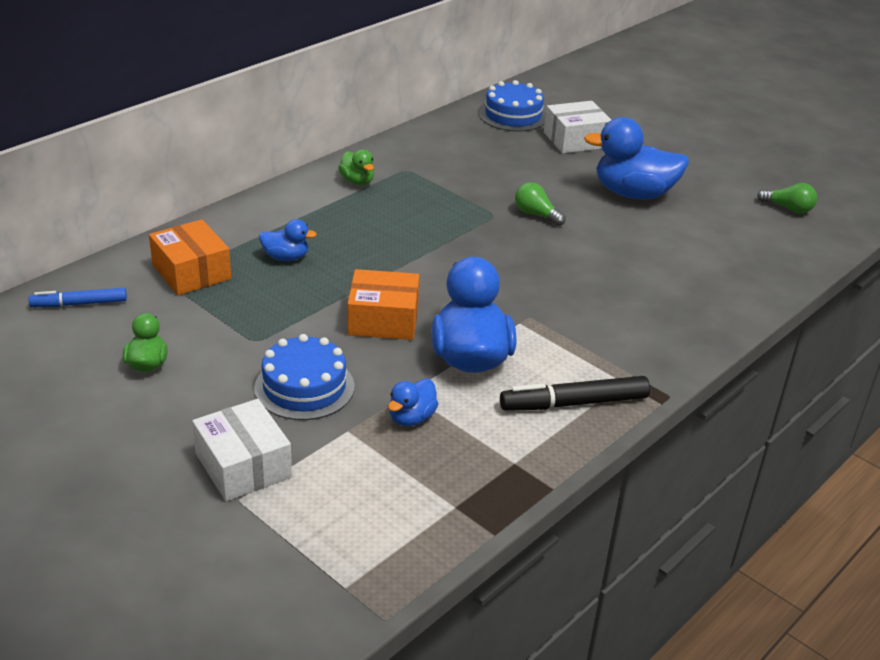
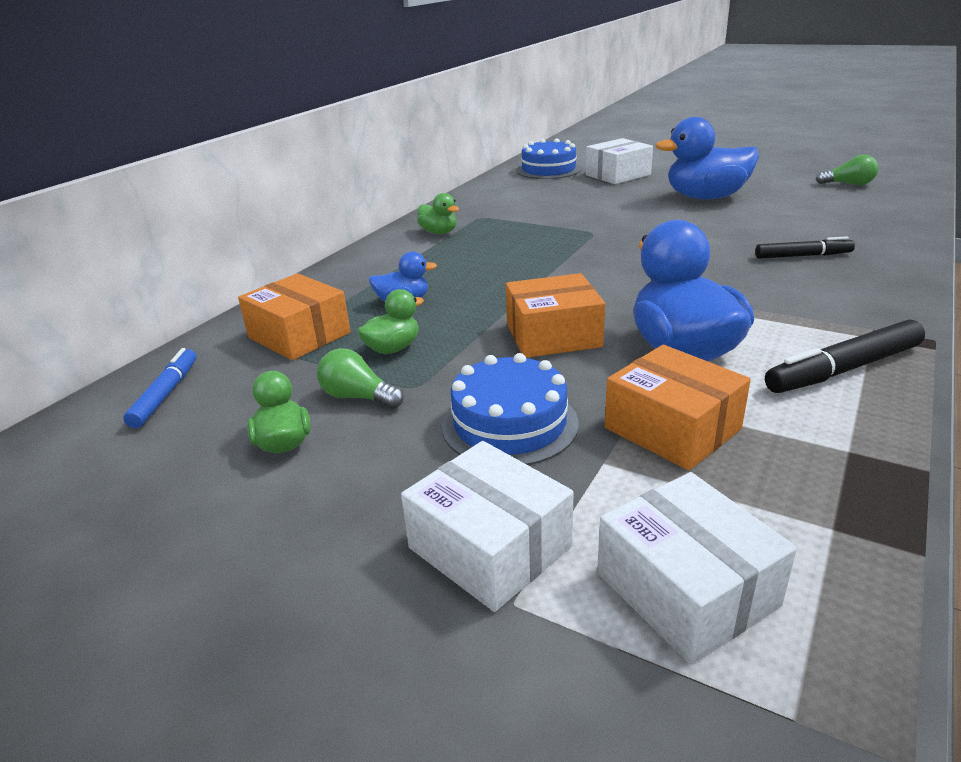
camera: 10 degrees left, 5 degrees down
blue marker [29,288,127,307] -> blue marker turned 120 degrees clockwise [123,348,196,428]
blue duck [388,379,438,426] -> orange box [605,345,751,470]
green light bulb [515,182,566,226] -> green light bulb moved to [317,348,404,409]
none -> green duck [357,289,424,354]
none -> white box [597,472,797,665]
none -> black marker [755,236,855,259]

